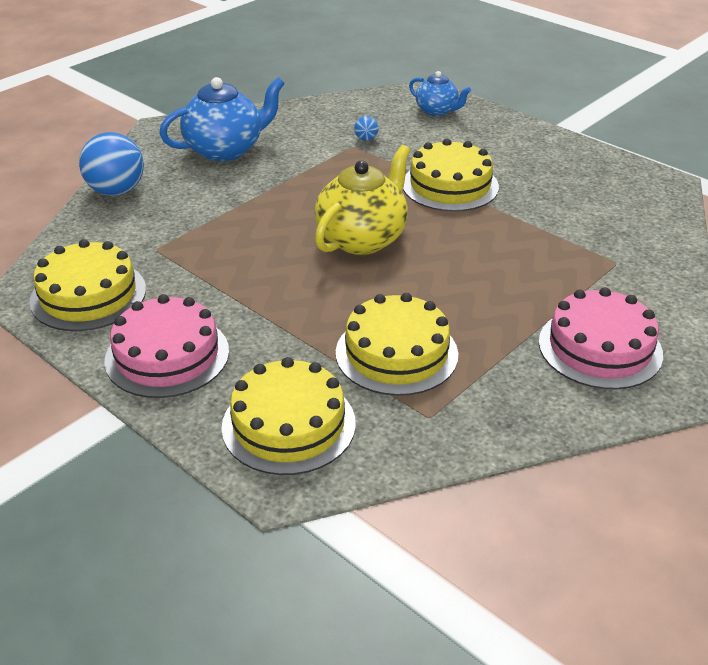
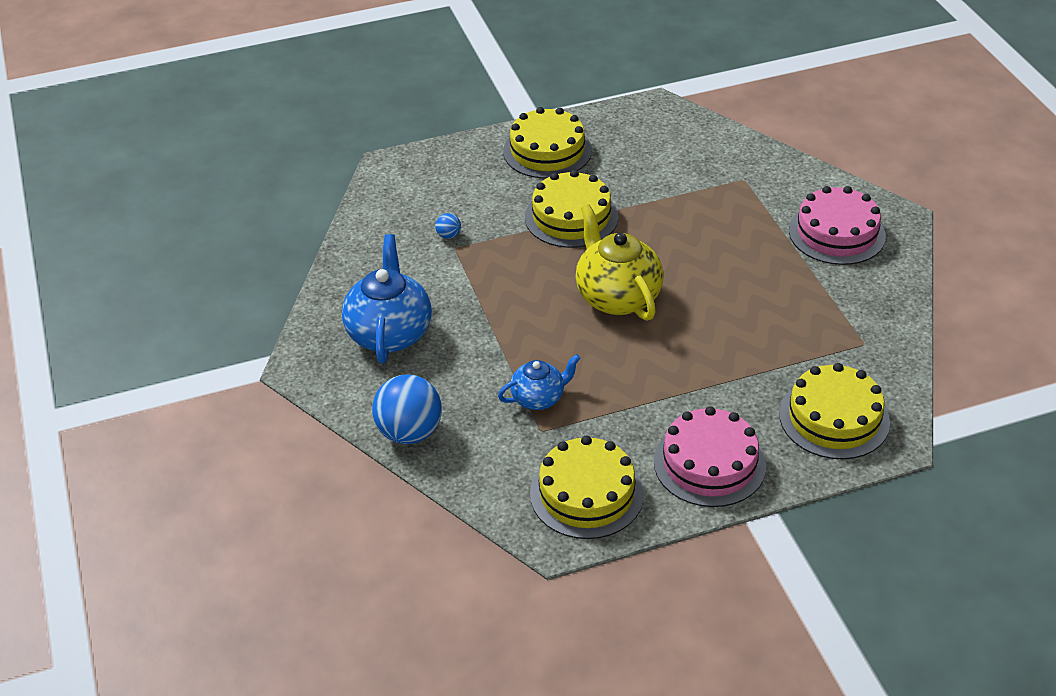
camera: 60 degrees left, 5 degrees up
yellow cake [336,293,458,396] -> yellow cake moved to [503,107,592,179]
blue teapot [409,71,471,116] -> blue teapot moved to [498,354,580,410]

